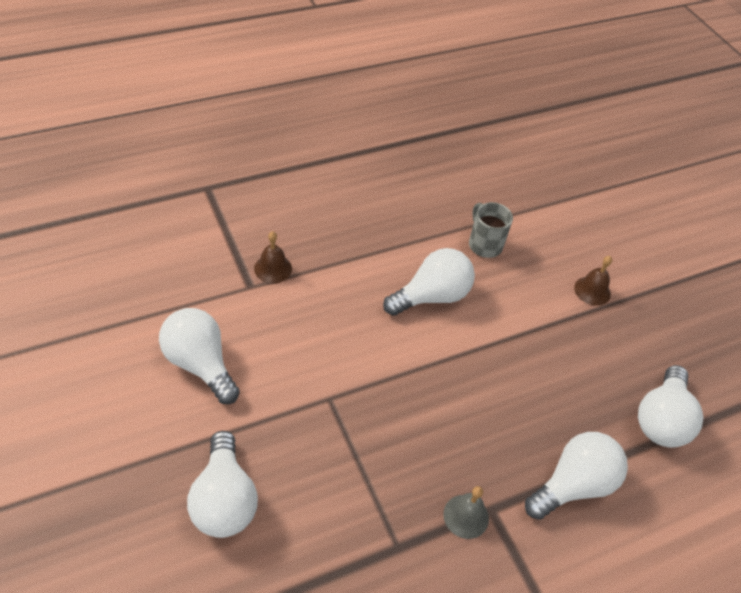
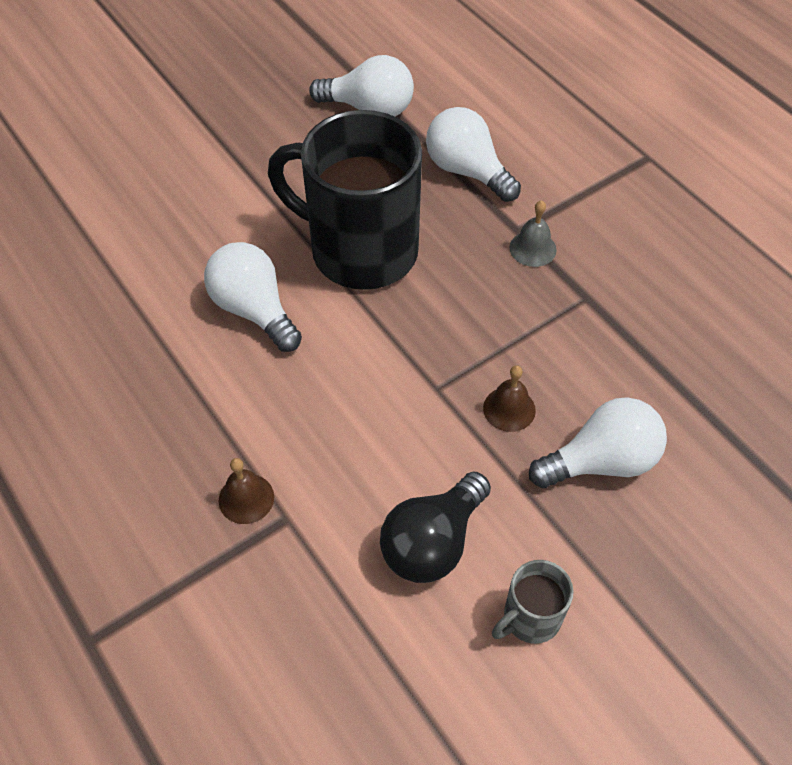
camera: 95 degrees left, 5 degrees up
white light bulb [159,308,240,404] -> black light bulb [380,471,491,583]
grey mug [469,202,513,258] -> grey mug moved to [492,560,574,644]
brown bell [574,256,612,306] -> brown bell moved to [483,365,536,432]
none -> black mug [268,110,422,290]

